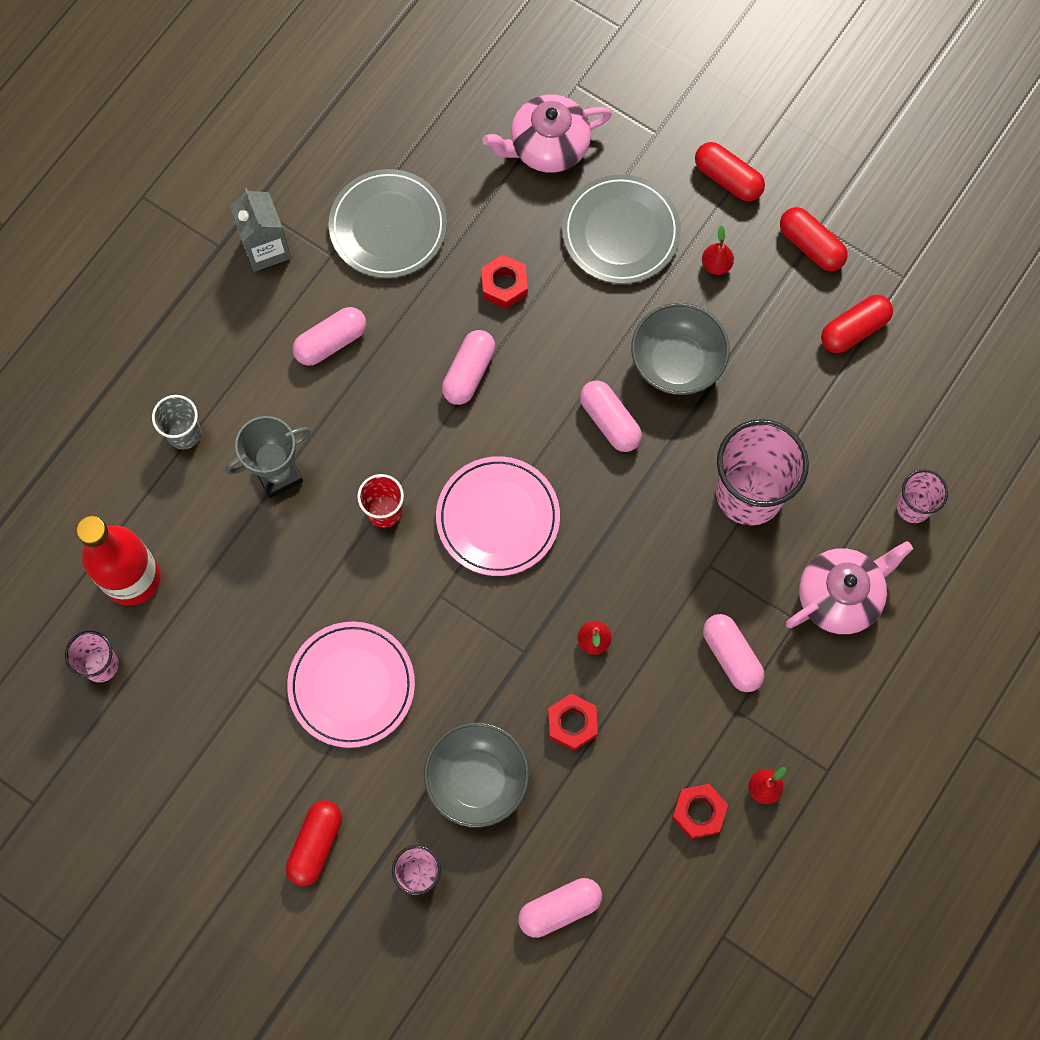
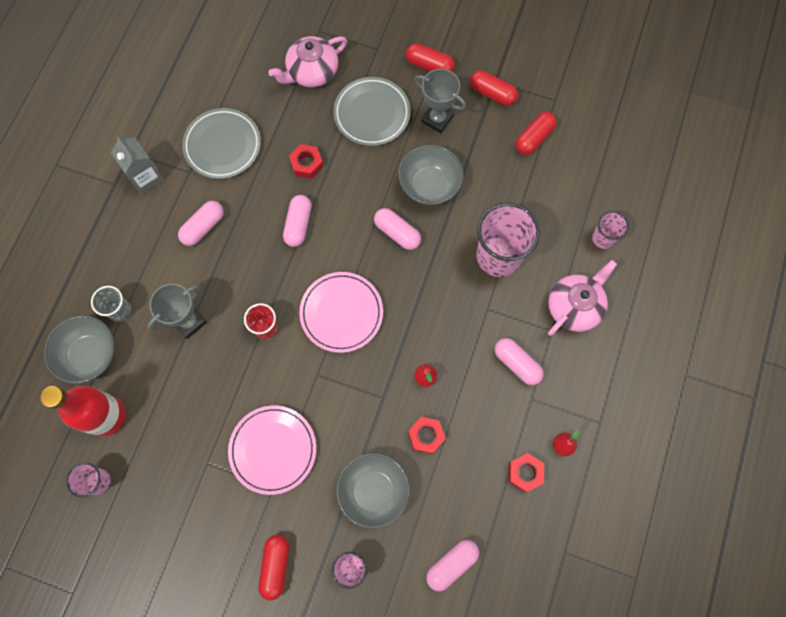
camera: 15 degrees left, 0 degrees up
red pear [702,225,734,275] -> grey trophy [415,69,466,133]
none -> grey bowl [44,315,114,384]

